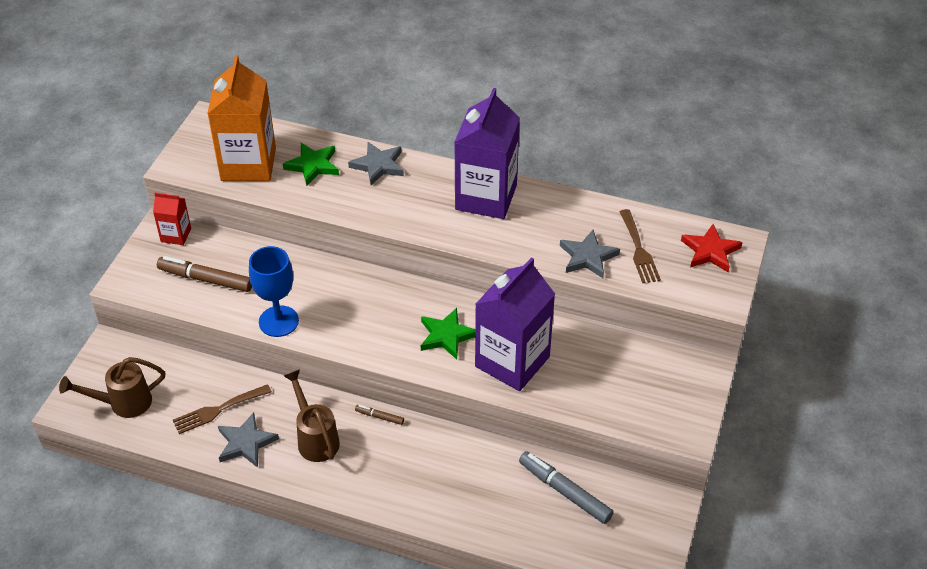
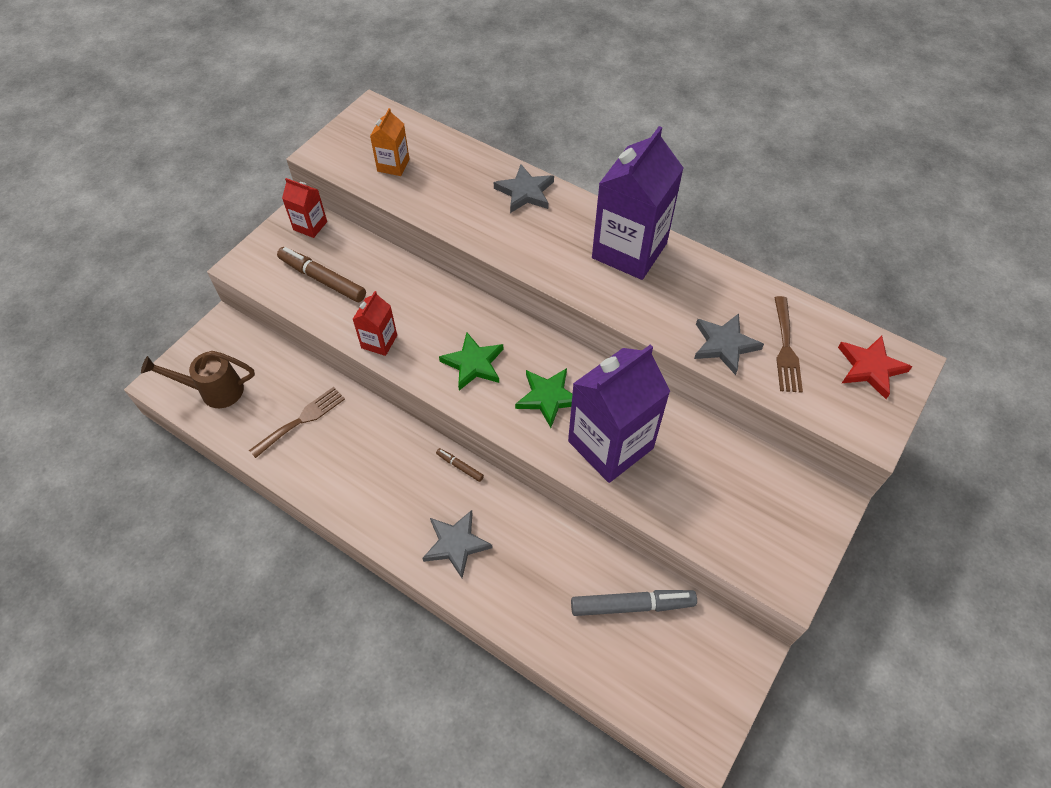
camera: 15 degrees right, 10 degrees up
brown fork [173,384,272,434] -> brown fork turned 150 degrees clockwise [249,387,345,458]
orange carton [207,55,276,181] -> orange carton [370,108,410,176], size x0.48
grey star [218,412,279,468] -> grey star moved to [422,510,493,578]
blue goblet [249,246,299,337] -> red carton [353,291,397,356]
green star [283,143,339,186] -> green star moved to [439,332,503,390]
brown watering can [284,370,340,462] -> none
grey marker [519,451,614,524] -> grey marker turned 120 degrees clockwise [571,590,697,616]

